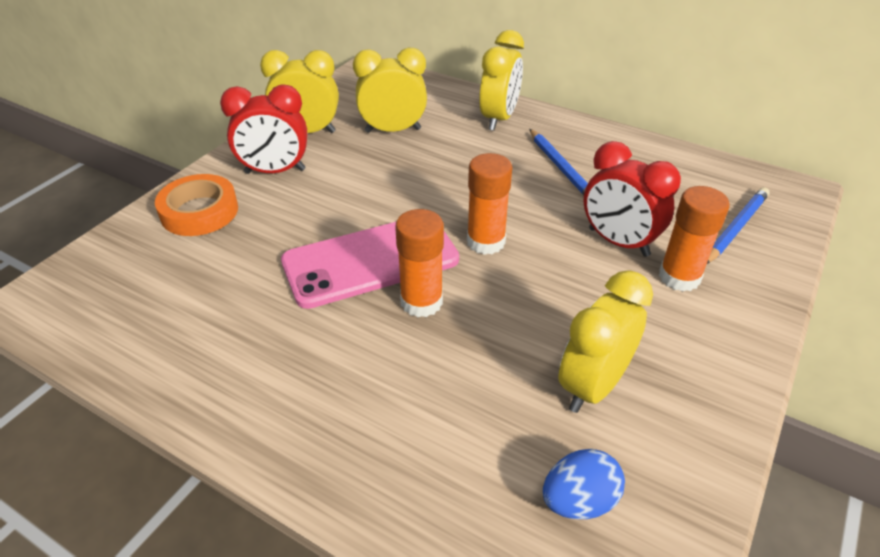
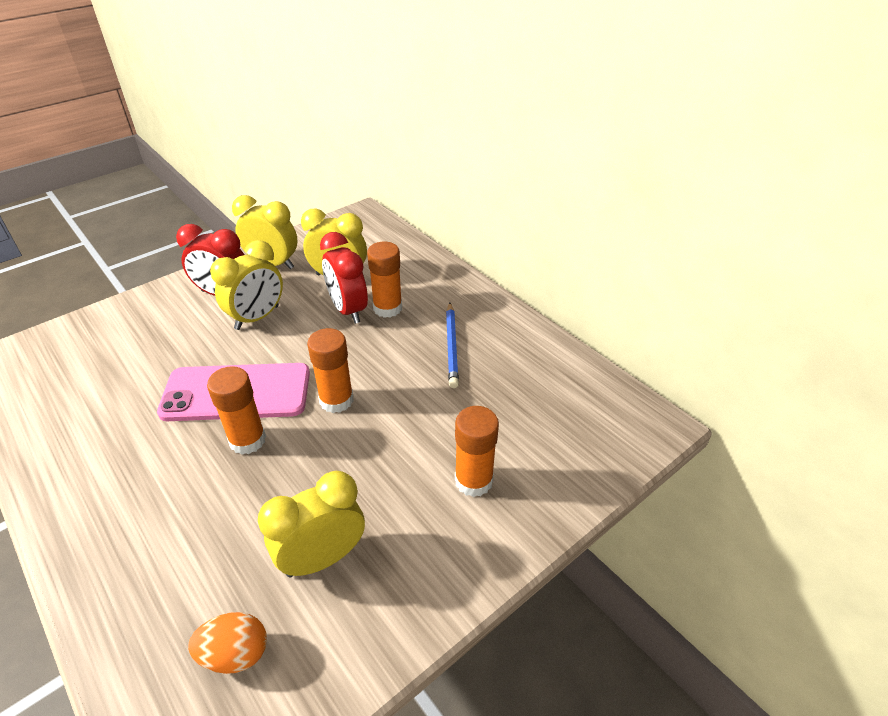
camera: 20 degrees right, 0 degrees up
orange tape [155,174,238,236] -> none
yellow clock [479,30,524,131] -> yellow clock moved to [210,240,283,330]
blue egg [543,449,625,519] -> orange egg [188,612,267,674]
red clock [584,141,681,257] -> red clock moved to [320,232,368,324]
blue pencil [707,187,770,264] -> none
none -> orange glue stick [367,242,402,318]

